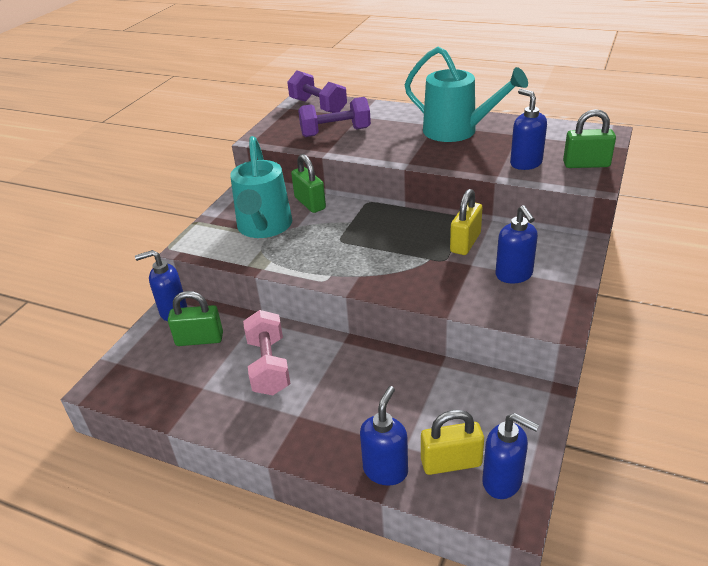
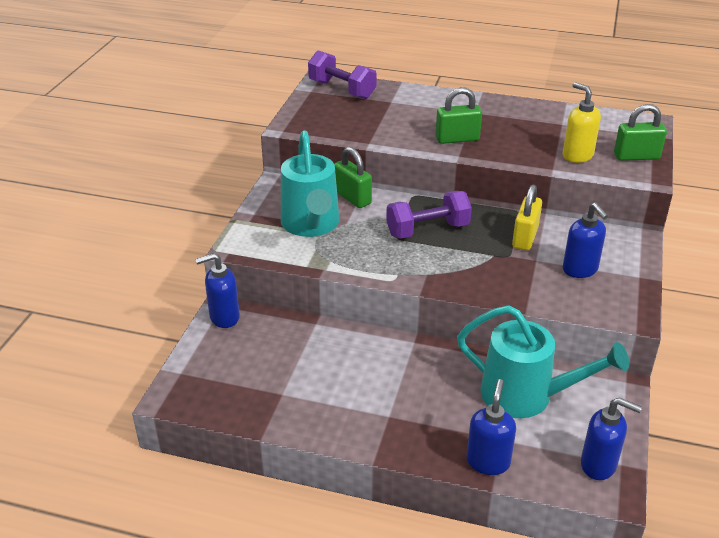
camera: 10 degrees left, 0 degrees up
green padlock [168,291,223,346] -> green padlock moved to [436,87,482,144]
pink dumbbell [243,310,291,395] -> none
purple dumbbell [298,97,371,137] -> purple dumbbell moved to [386,191,472,239]
turquoise watering can [405,47,528,142] -> turquoise watering can moved to [457,305,629,418]
yellow padlock [421,410,484,475] -> none
blue soap dispenser [510,89,547,170] -> yellow soap dispenser [563,82,601,163]

